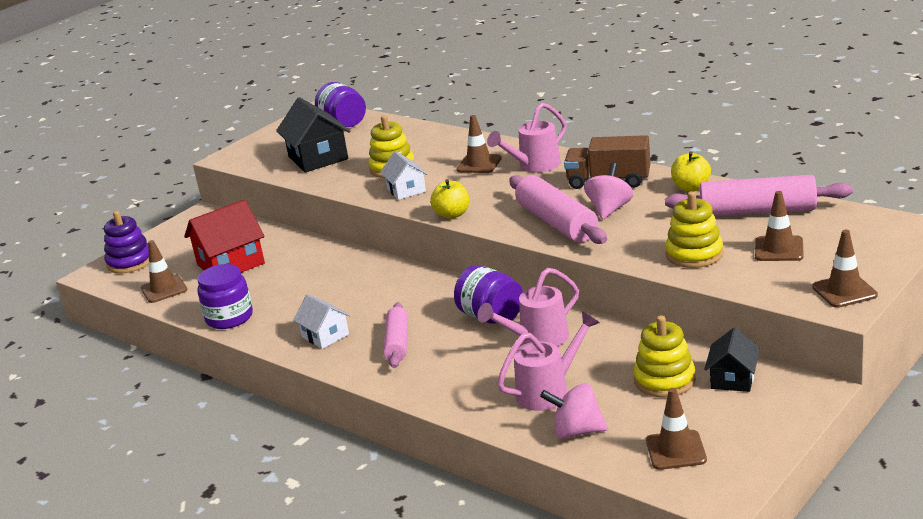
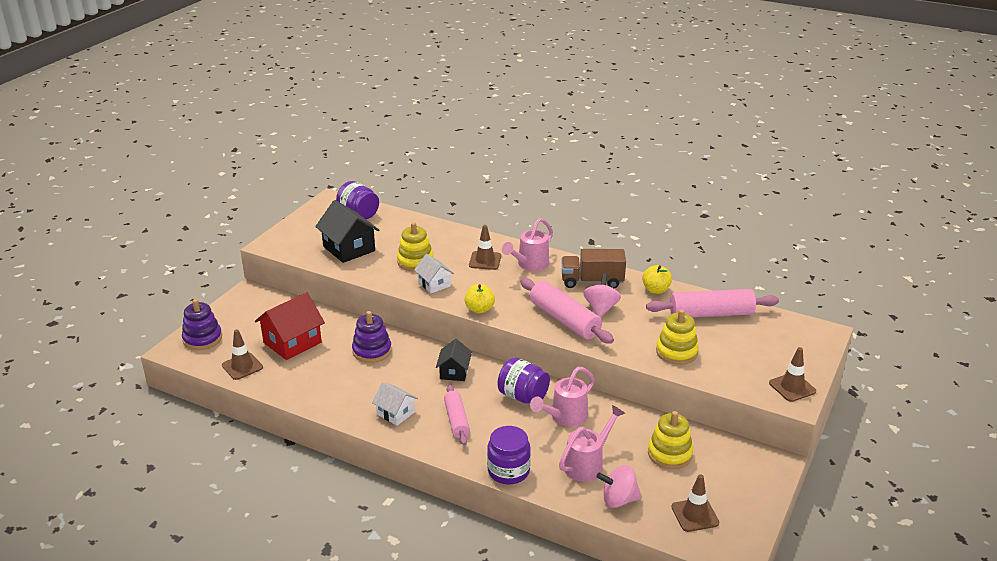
camera: 15 degrees left, 5 degrees up
purple jar [197,264,253,329] -> purple jar moved to [487,426,531,484]
black house [704,327,760,392] -> black house moved to [436,339,472,381]
brown traffic cone [755,191,804,261] -> none
none -> purple stacking toy [352,311,392,363]

